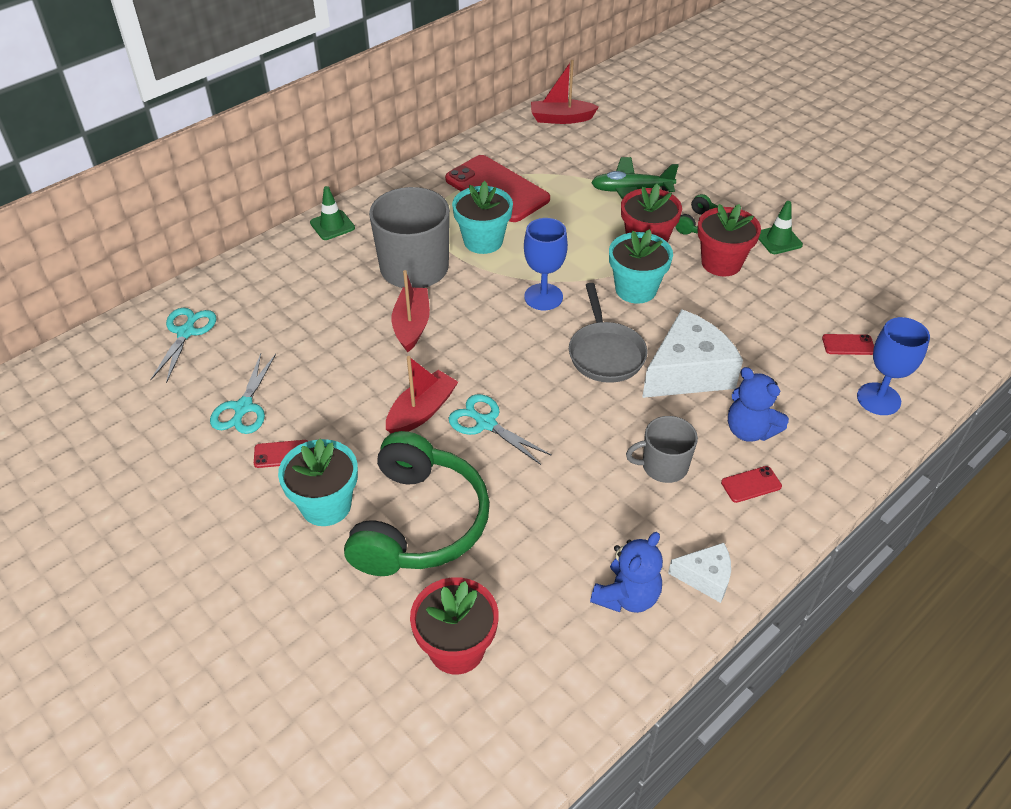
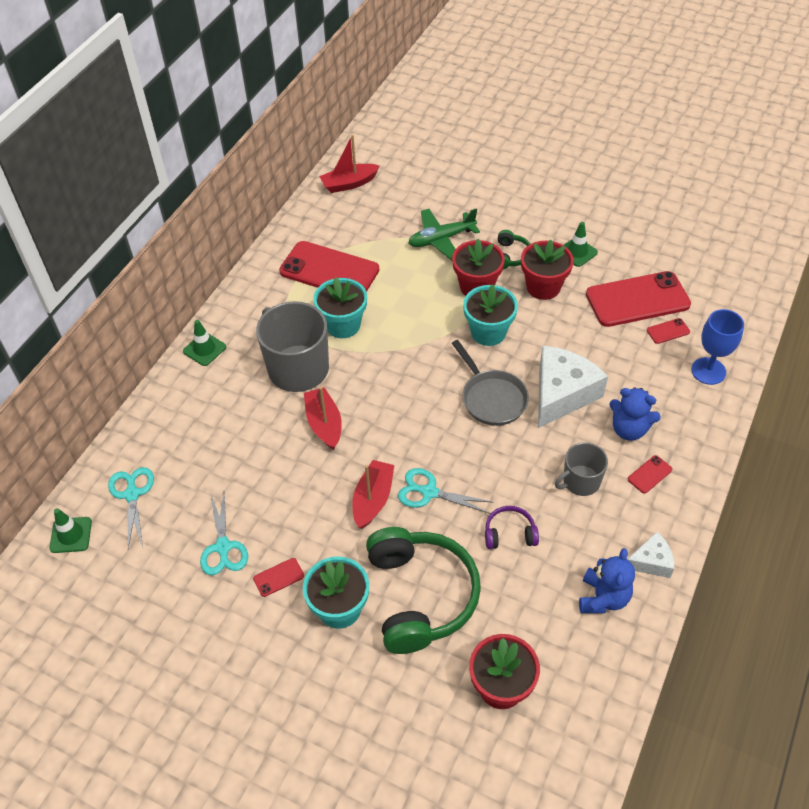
camera: 20 degrees left, 5 degrees up
blue goblet [524,218,568,310] -> none
none -> green traffic cone [49,508,92,553]
none -> purple headphones [485,506,539,549]
none -> red phone [586,271,691,327]

